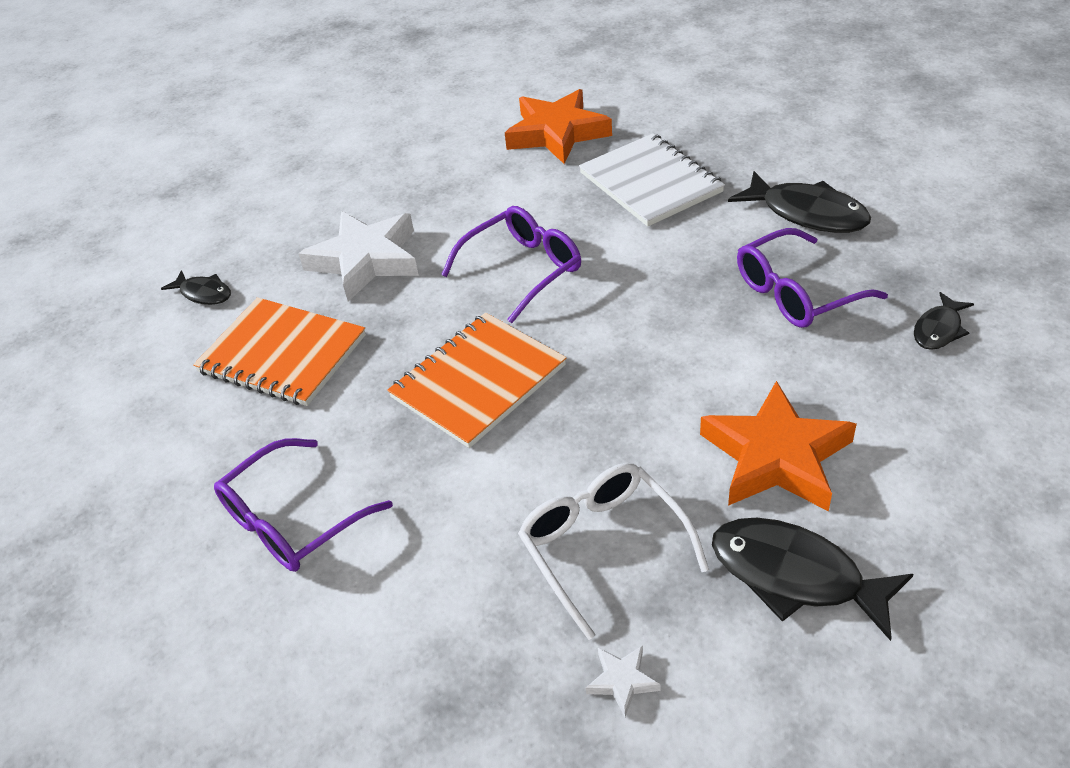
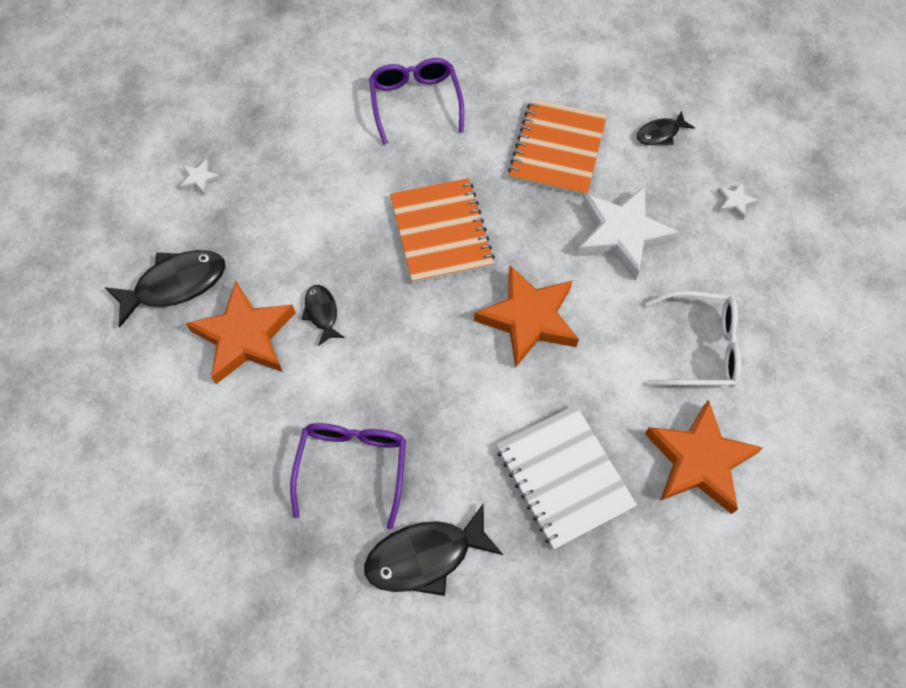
camera: 120 degrees right, 20 degrees up
orange notebook [193,297,366,406] -> orange notebook turned 45 degrees counterclockwise [508,99,607,196]
purple glasses [441,206,581,323] -> orange star [474,265,579,368]
white glasses [518,463,709,640] -> white glasses moved to [645,291,741,387]
white notebook [579,133,725,227] -> white notebook turned 60 degrees clockwise [496,405,637,549]
black fish [914,292,974,350] -> black fish moved to [302,285,345,346]
none -> white star [717,183,758,220]

